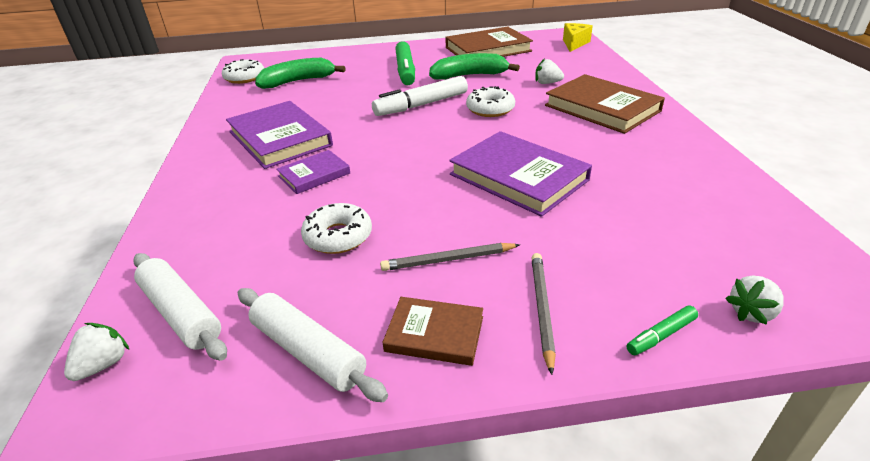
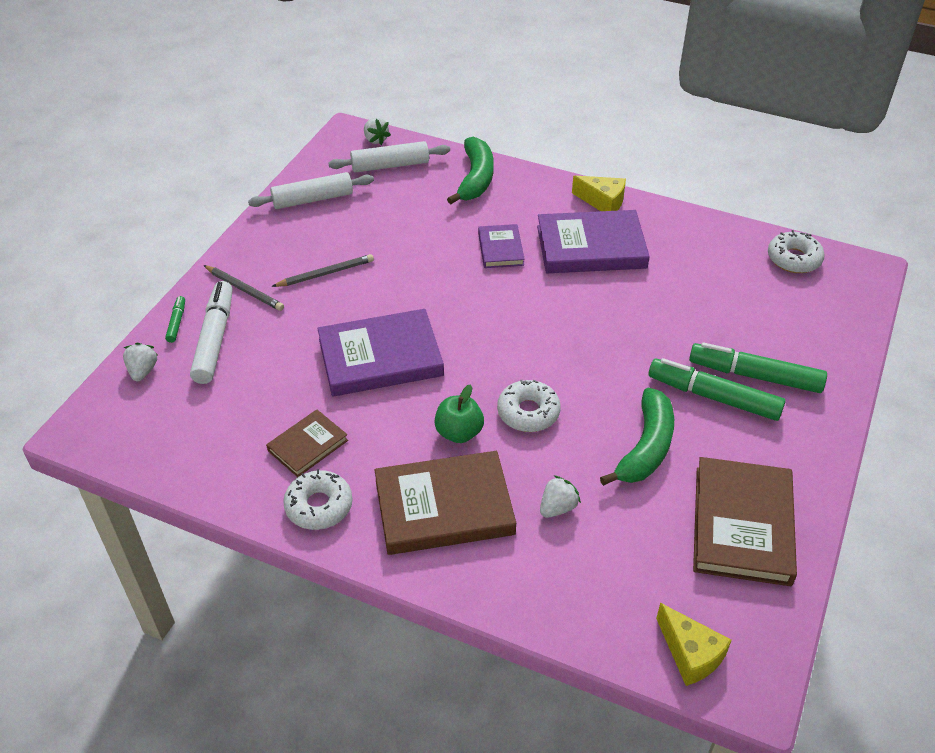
camera: 120 degrees right, 10 degrees up
green banana [255,58,346,89] -> green banana moved to [447,137,494,204]
white donut [301,203,372,254] -> white donut moved to [283,469,353,530]
white marker [372,76,468,116] -> white marker moved to [190,281,233,384]
grey pencil [380,243,520,271] -> grey pencil turned 45 degrees clockwise [272,254,374,287]
brown book [382,297,483,366] -> brown book moved to [266,410,348,477]
none -> green apple [434,384,484,443]
none -> yellow cheese [572,176,626,211]
none -> green marker [689,342,827,393]

